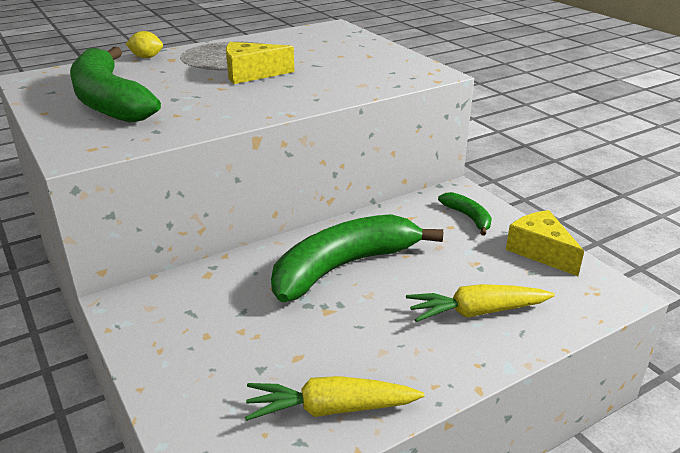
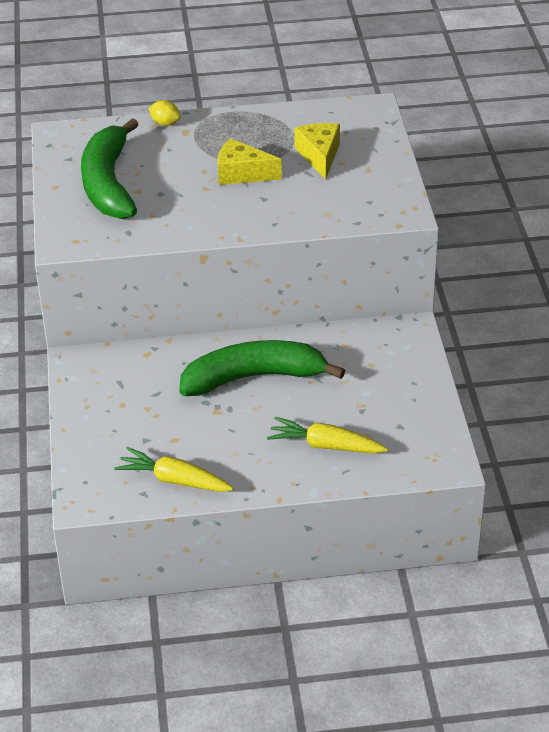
camera: 25 degrees right, 10 degrees up
green banana [438,192,492,236] -> none
yellow cheese [506,210,584,276] -> yellow cheese moved to [295,123,340,179]

